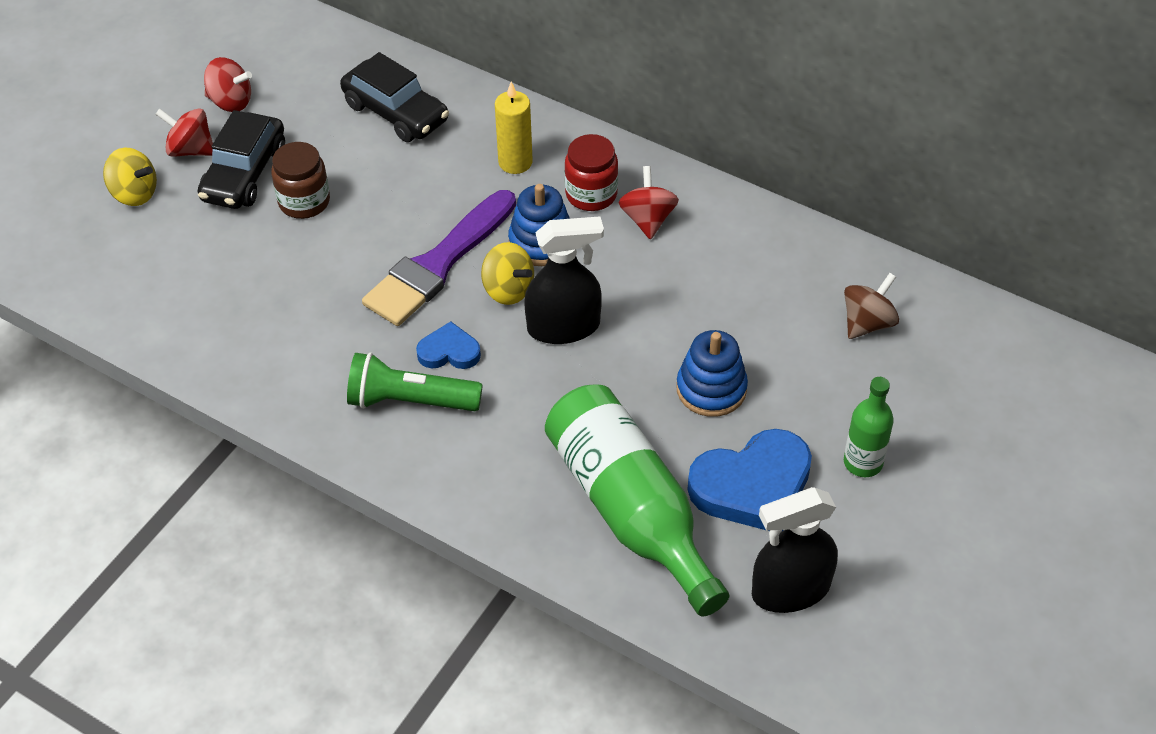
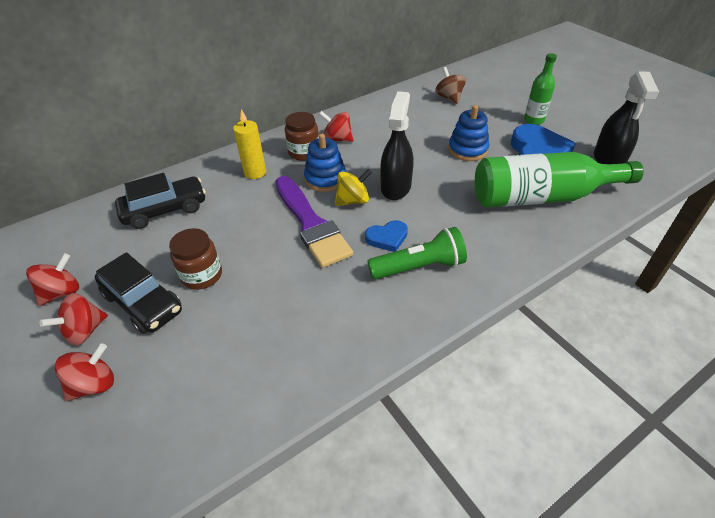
camera: 65 degrees left, 5 degrees down
yellow spinning top [103,148,157,206] -> red spinning top [55,343,114,401]
green flashlight [347,352,483,411] -> green flashlight turned 135 degrees counterclockwise [367,227,467,279]
blue heart [416,321,481,369] -> blue heart turned 135 degrees counterclockwise [365,220,408,252]
red jar [565,134,618,211] -> brown jar [285,112,319,161]

